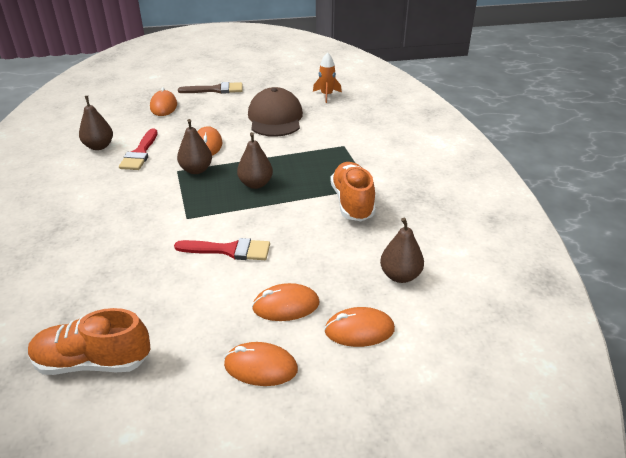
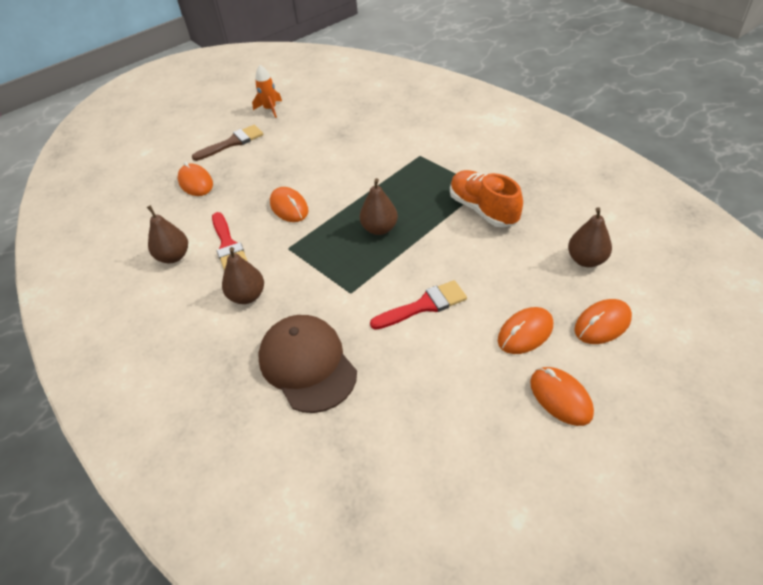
camera: 25 degrees left, 10 degrees up
orange shoe [28,308,150,375] -> none
brown pear [177,119,212,174] -> brown pear moved to [222,247,264,304]
orange mouse [224,342,298,386] -> orange mouse turned 75 degrees clockwise [530,367,594,426]
brown cap [248,87,303,137] -> brown cap moved to [258,315,357,413]
orange rocket [313,52,342,103] -> orange rocket moved to [252,65,282,118]

